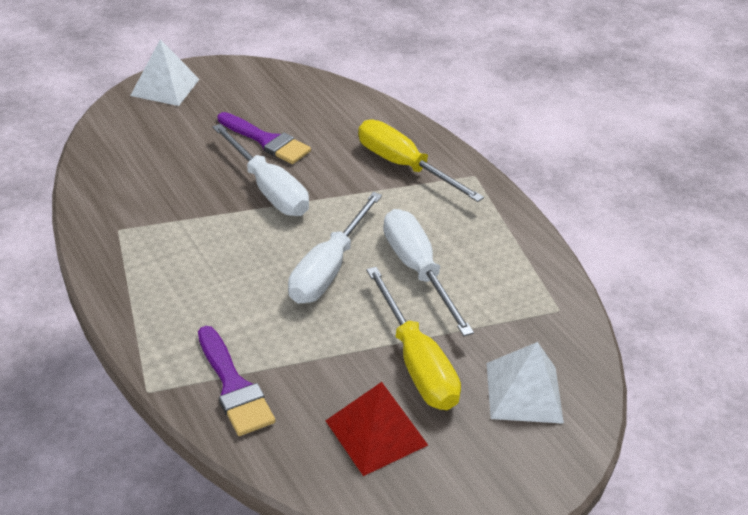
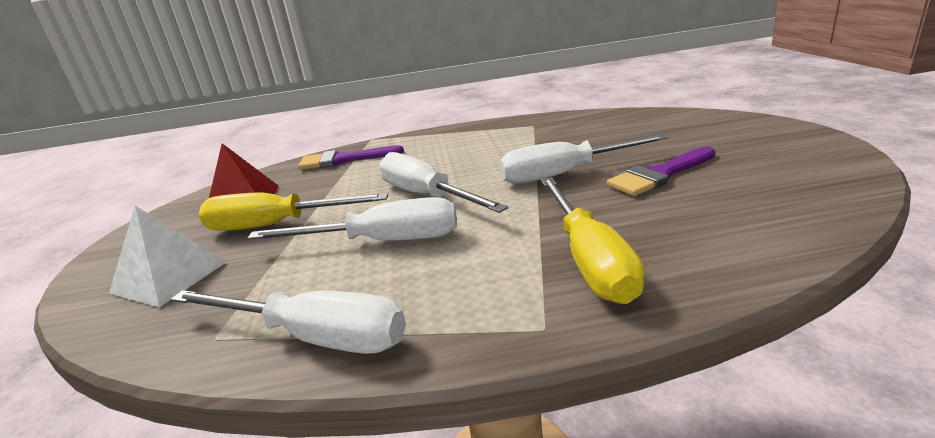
camera: 120 degrees right, 15 degrees down
white pyramid [130,39,200,106] -> none
yellow screwdriver [358,120,484,202] -> yellow screwdriver turned 105 degrees clockwise [541,177,645,304]
none -> white screwdriver [171,290,406,354]

